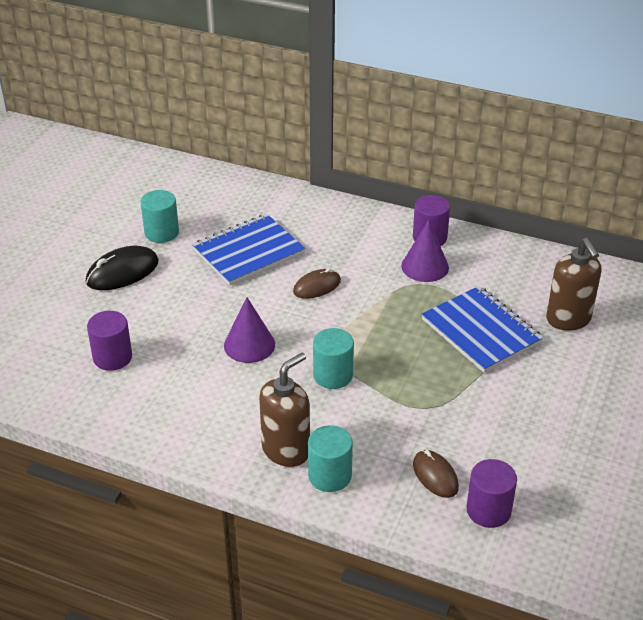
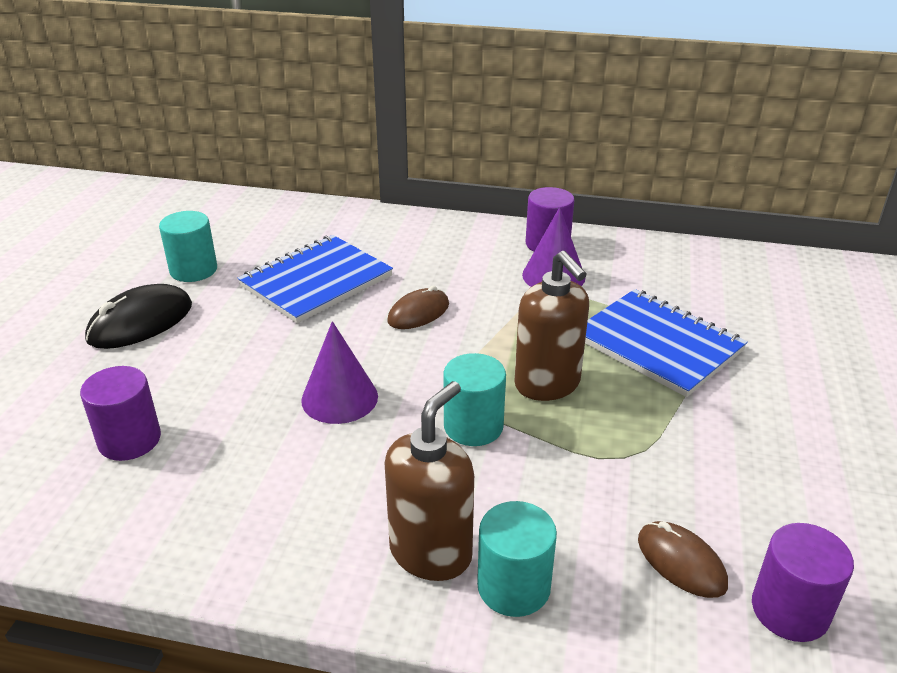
camera: 10 degrees left, 5 degrees down
brown soap dispenser [546,238,601,331] -> brown soap dispenser moved to [514,251,589,401]

